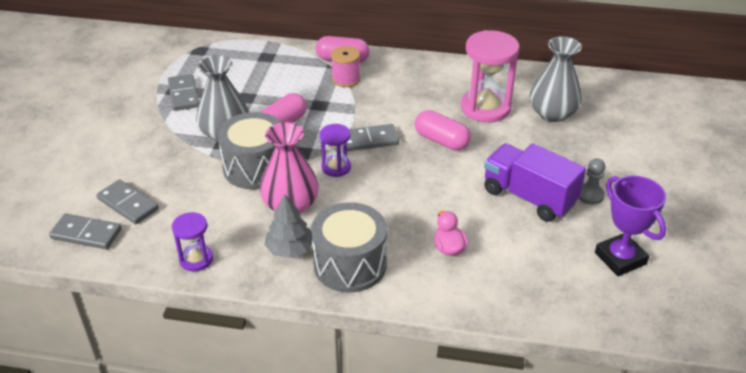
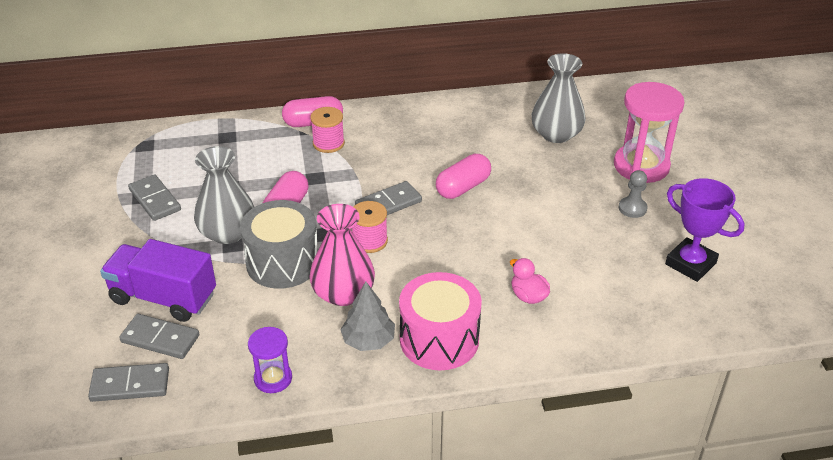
camera: 20 degrees left, 0 degrees up
grey drum [311,202,387,293] -> pink drum [399,272,482,370]
purple hourglass [320,124,351,177] -> pink spool [352,201,388,253]
pink capsule [415,110,471,151] -> pink capsule turned 60 degrees counterclockwise [436,154,491,199]
pink hourglass [461,30,520,123] -> pink hourglass moved to [614,82,685,183]
purple truck [484,143,586,222] -> purple truck moved to [100,239,216,322]

